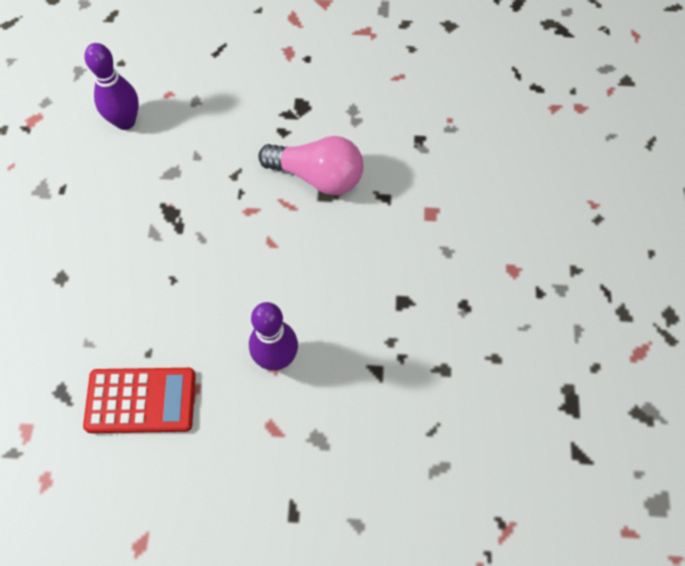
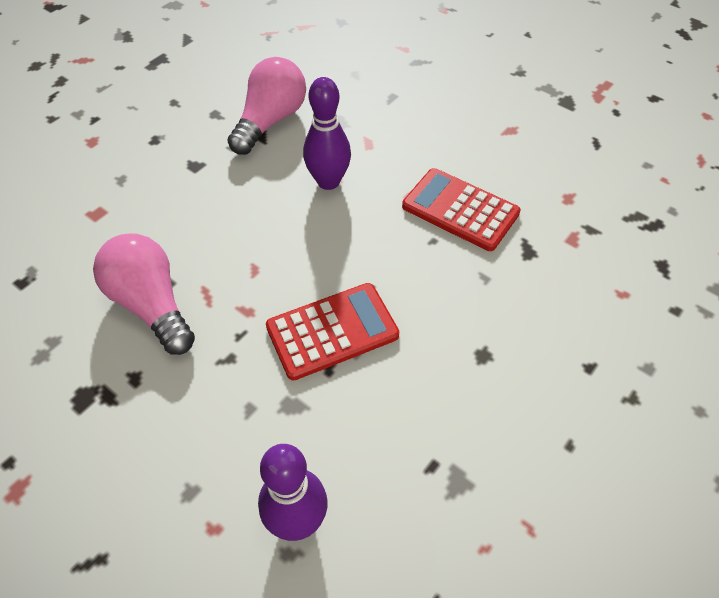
camera: 145 degrees left, 10 degrees down
none -> pink light bulb [227,57,306,155]
none -> red calculator [266,283,399,380]

